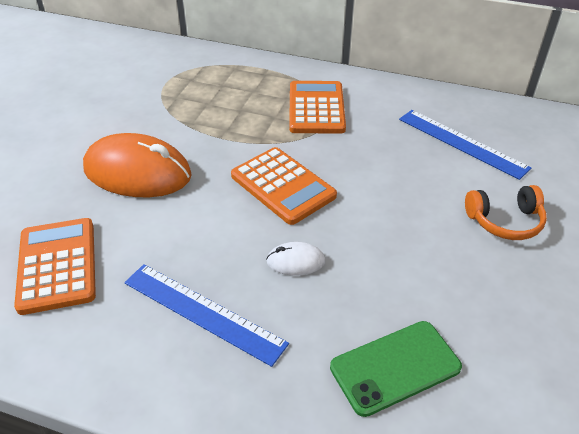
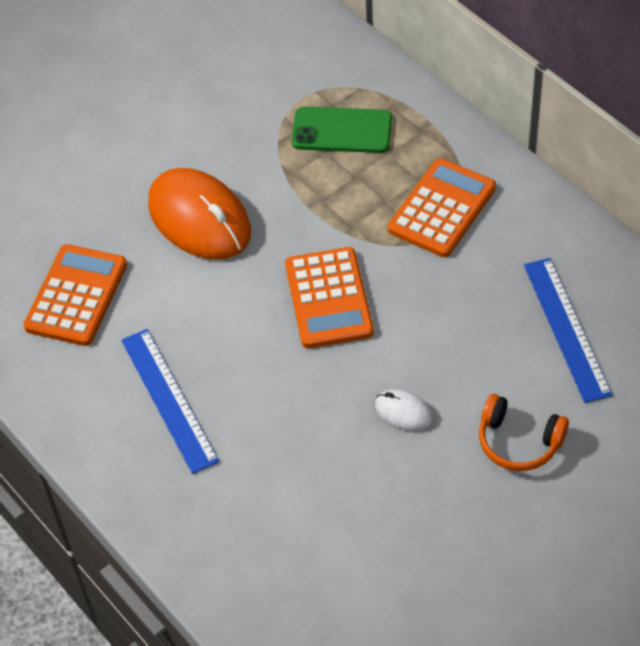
camera: 35 degrees right, 10 degrees up
white mouse [266,242,325,276] -> white mouse moved to [375,389,433,431]
green phone [330,321,462,417] -> green phone moved to [292,106,392,153]

